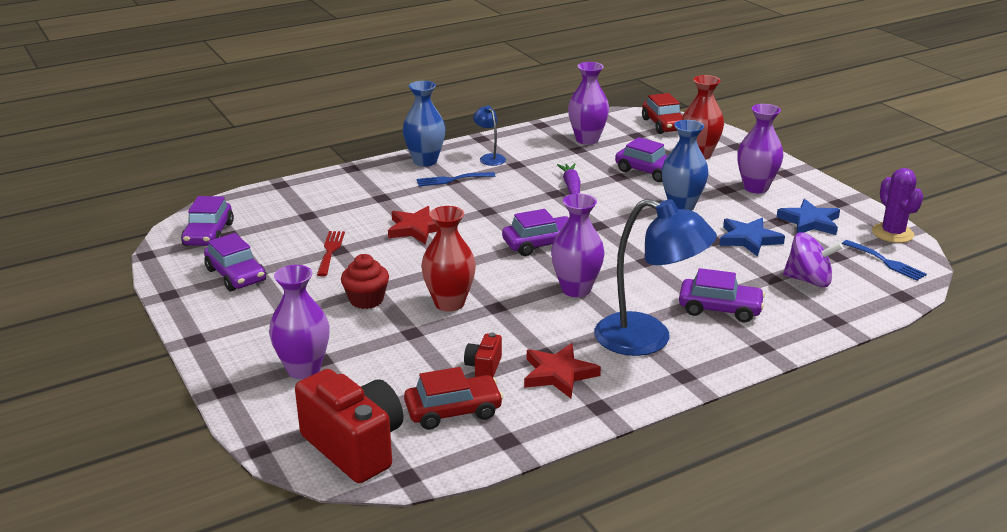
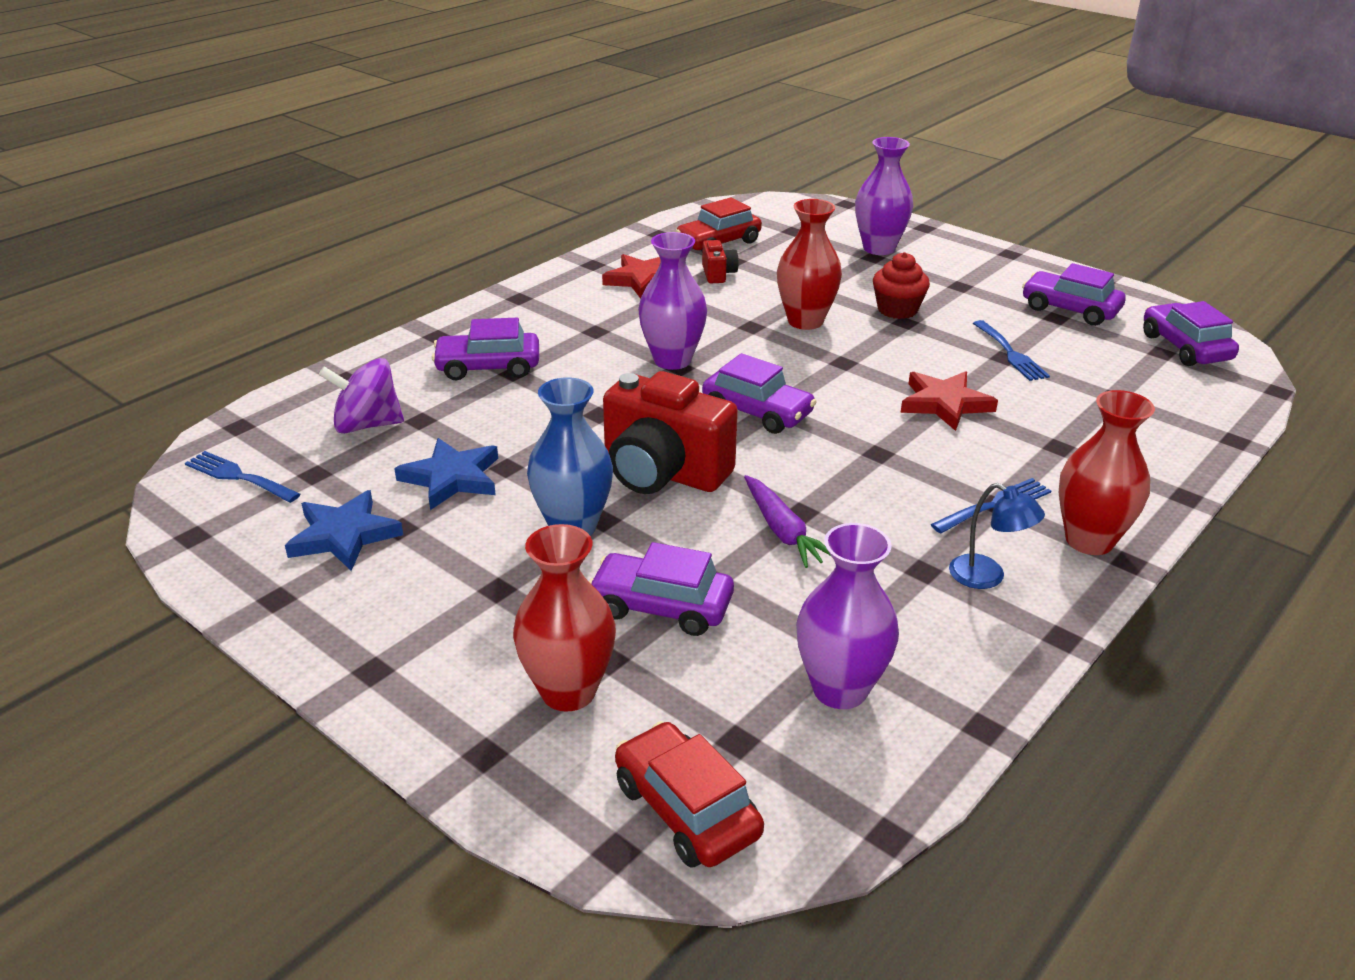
camera: 160 degrees right, 5 degrees up
red camera [295,369,403,483] -> red camera moved to [603,371,738,494]
red fork [317,231,345,276] -> blue fork [973,320,1050,381]
blue vase [403,81,446,167] -> red vase [1059,390,1155,555]
purple car [502,209,569,256] -> purple car turned 105 degrees counterclockwise [702,353,817,434]
blue lamp [594,199,717,356] -> none
purple vase [737,104,783,193] -> none
purple cactus [872,168,923,243] -> none

